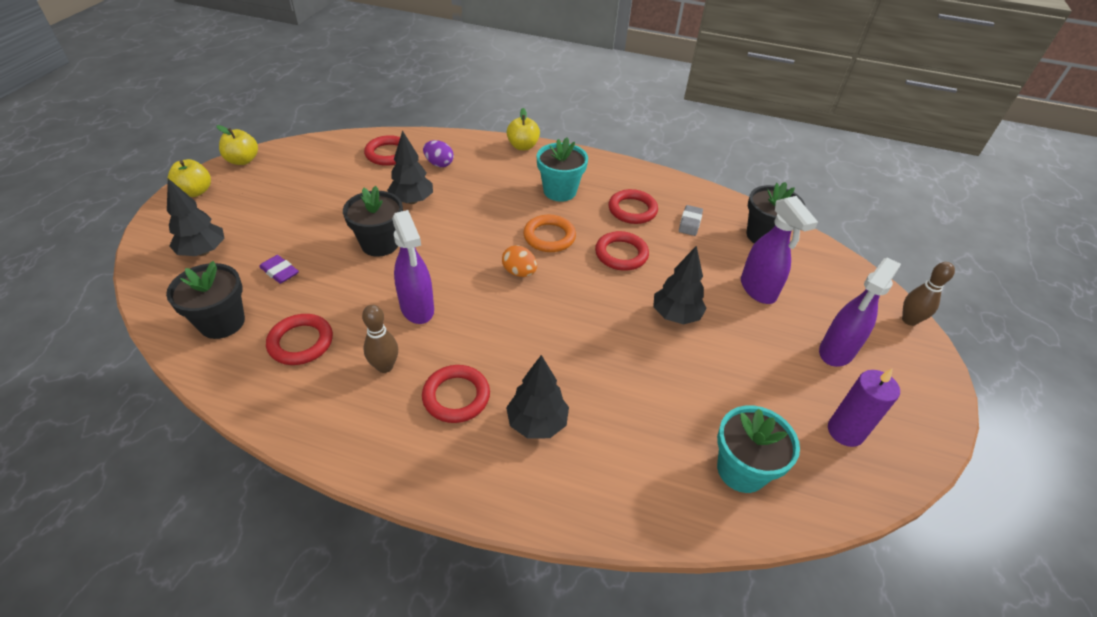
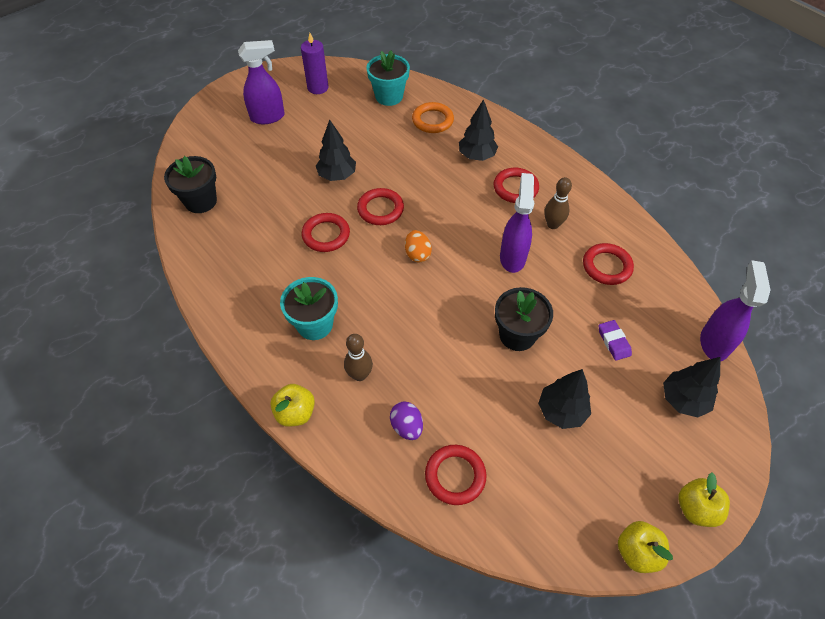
camera: 145 degrees left, 10 degrees up
black flower pot [166,261,245,339] -> none
black tree [387,130,433,204] -> black tree moved to [538,369,591,429]
orange ring [523,215,576,252] -> orange ring moved to [412,102,454,133]
red ring [609,189,658,224] -> red ring moved to [357,188,404,225]
grey eraser [679,205,703,236] -> none
purple spray bottle [741,196,818,304] -> purple spray bottle moved to [700,260,770,362]
brown bowling pin [902,262,955,326] -> brown bowling pin moved to [344,334,373,381]

